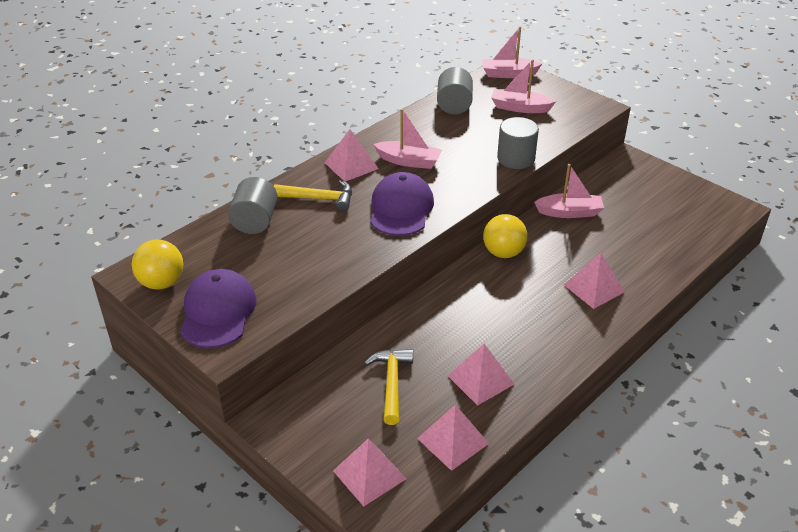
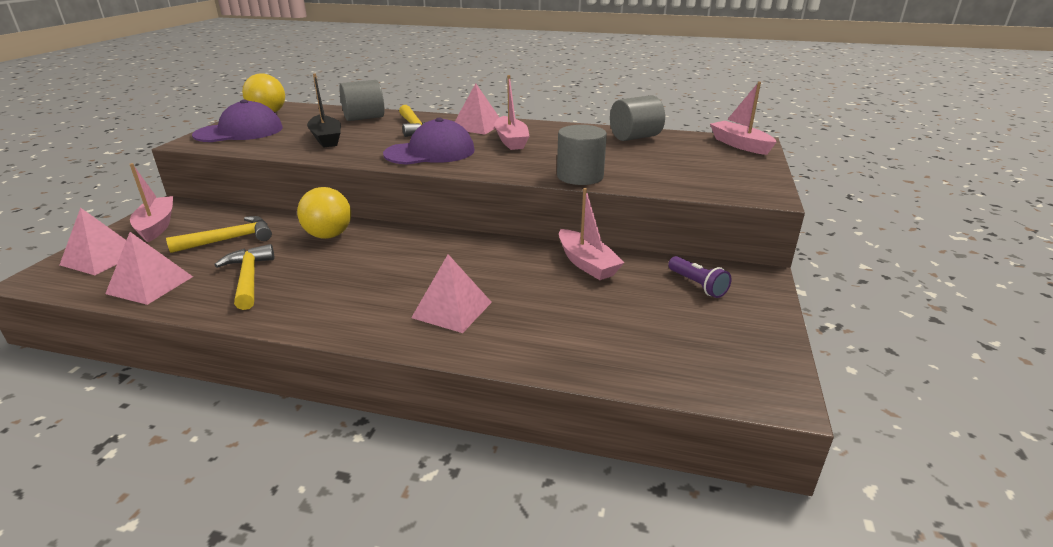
camera: 60 degrees right, 10 degrees down
pink pyramid [448,344,514,406] -> yellow hammer [214,244,275,310]
yellow ball [483,214,527,258] -> yellow ball moved to [297,187,351,239]
pink boat [491,59,556,113] -> pink boat moved to [130,163,173,242]
none -> black boat [307,73,341,147]
none -> purple flashlight [668,256,731,298]

